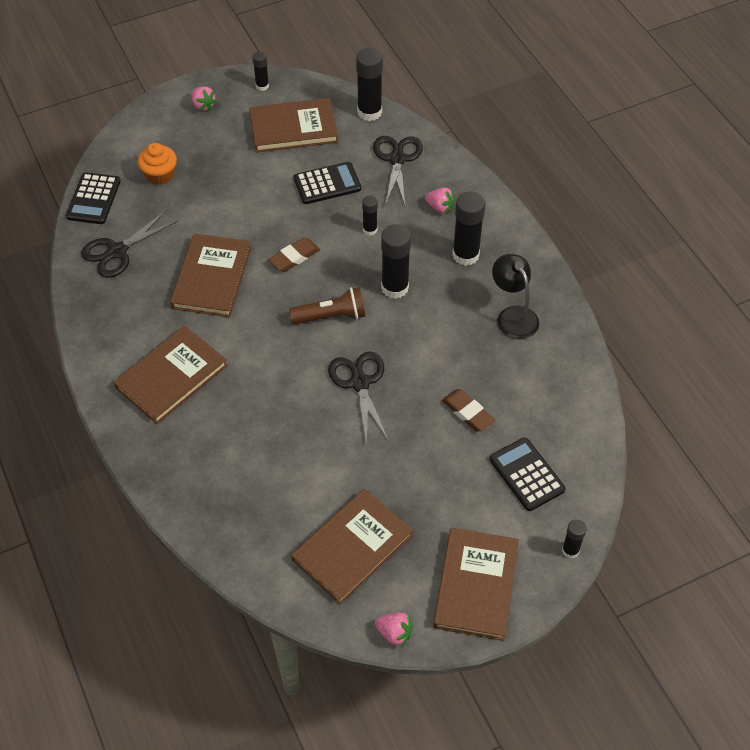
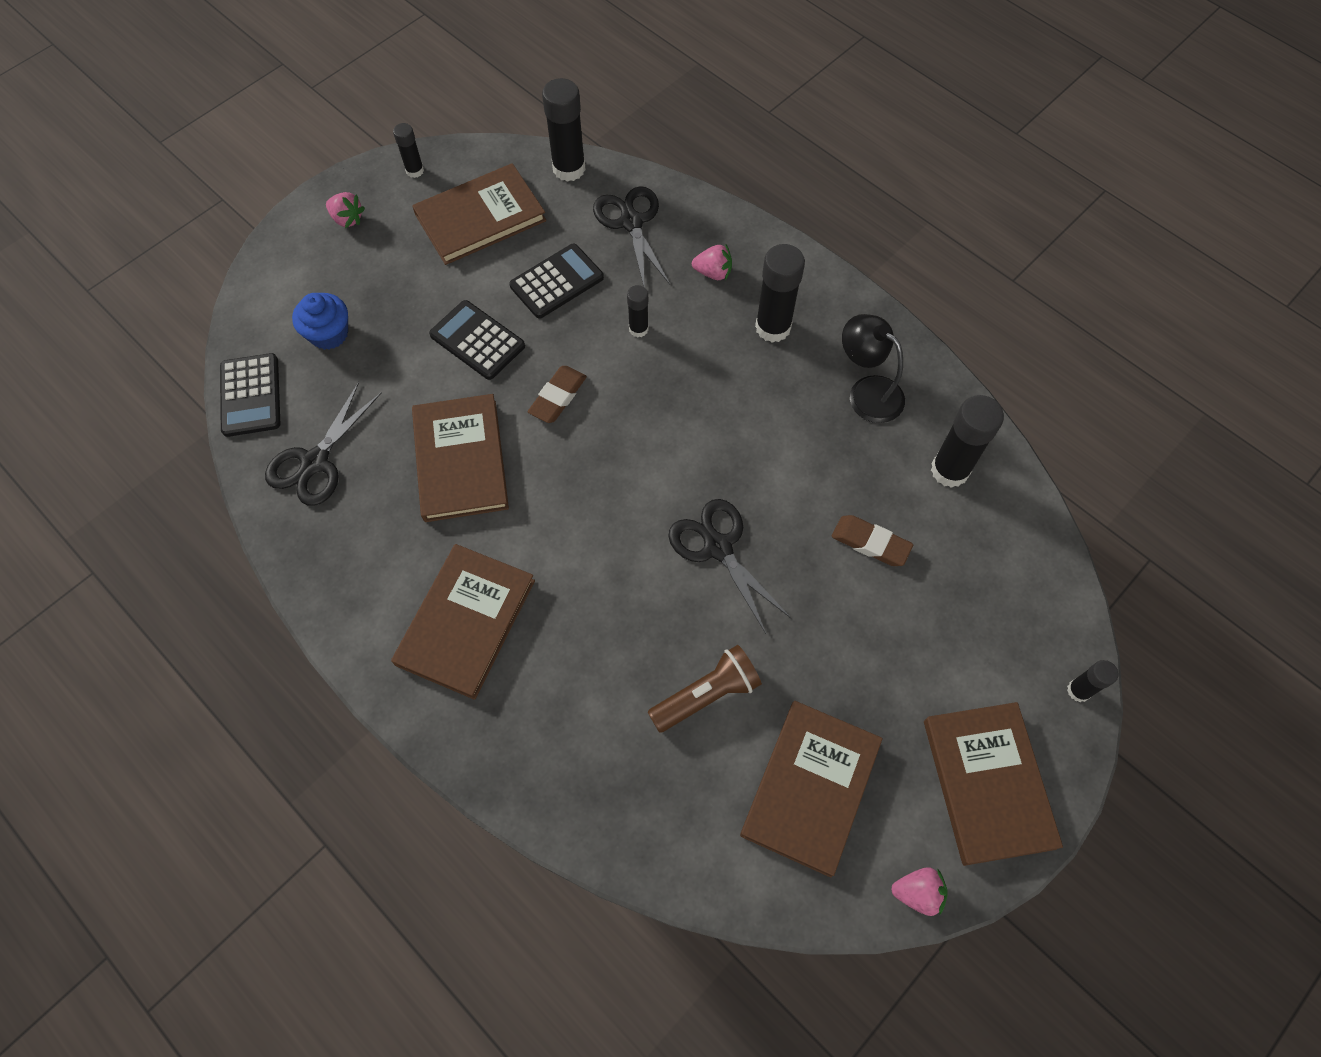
camera: 20 degrees left, 10 degrees up
orange cupcake [138,143,177,185] -> blue cupcake [292,293,348,350]
brown flashlight [289,287,366,325] -> brown flashlight moved to [648,645,762,733]
black glue stick [381,224,411,299] -> black glue stick moved to [931,395,1004,488]
black calculator [490,437,565,511] -> black calculator moved to [429,300,525,380]

